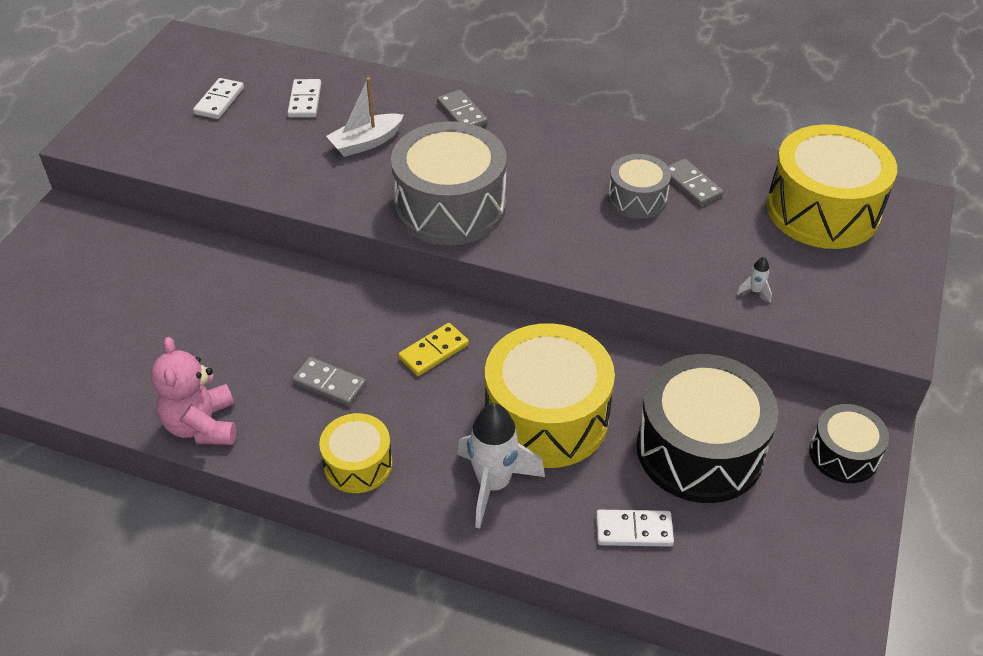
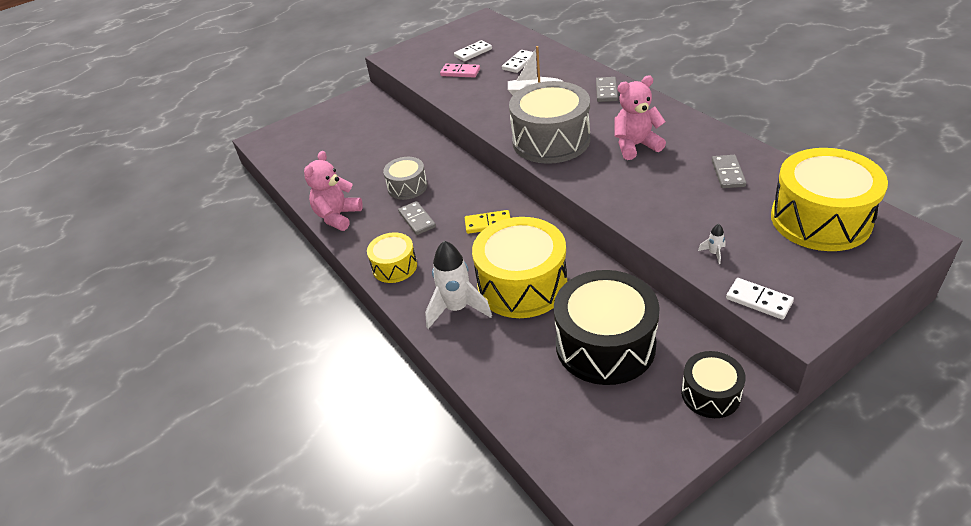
camera: 40 degrees right, 5 degrees down
white domino [596,510,674,547] -> white domino moved to [726,278,794,320]
grey drum [608,154,671,219] -> grey drum moved to [383,157,427,200]
none -> pink domino [440,64,480,78]
none -> pink teddy bear [614,75,666,160]

